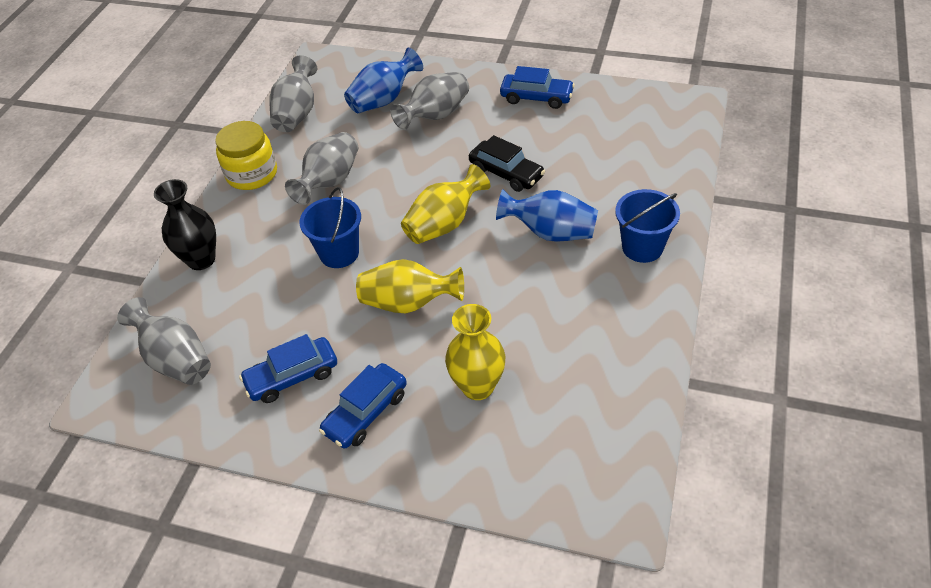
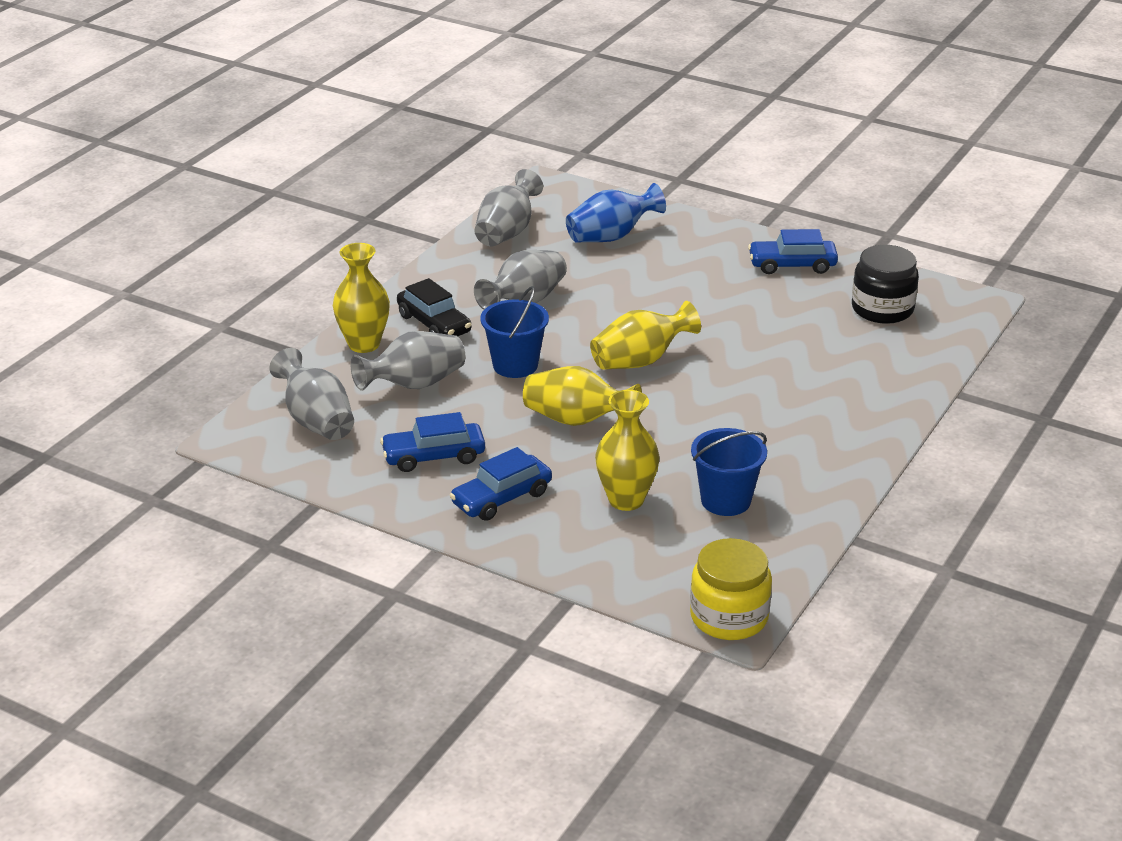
camera: 10 degrees right, 15 degrees down
black vase [154,179,216,270] -> yellow vase [333,243,390,353]
yellow jar [215,121,277,190] -> yellow jar moved to [690,538,772,640]
grey vase [390,72,469,130] -> grey vase moved to [351,331,465,391]
black car [469,135,545,192] -> black car moved to [397,278,472,336]
blue vase [496,189,598,242] -> none
blue car [500,66,575,109] -> blue car turned 150 degrees clockwise [748,229,838,274]
blue bucket [615,189,680,263] -> blue bucket moved to [691,428,767,516]
none -> black jar [852,245,919,324]

